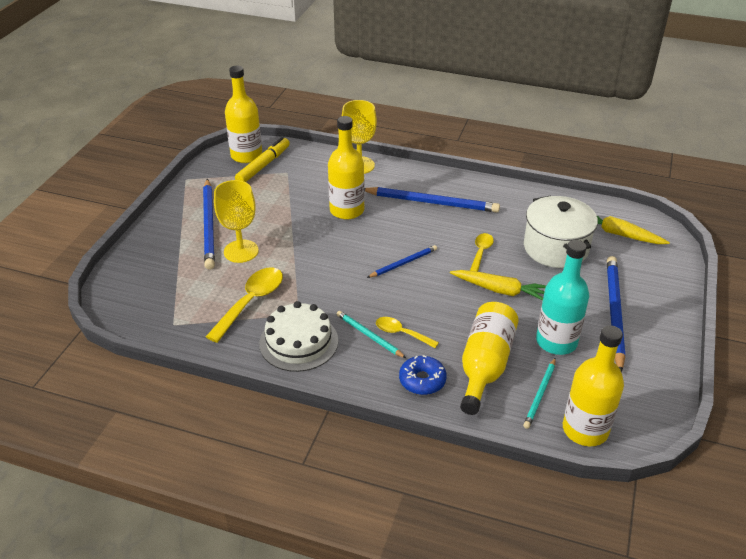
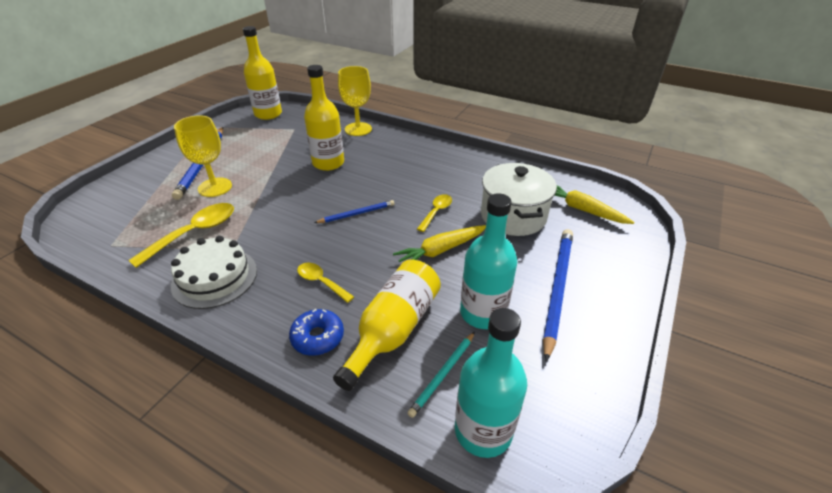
camera: 10 degrees right, 0 degrees up
yellow marker [235,137,290,182] -> none
turquoise pencil [337,311,406,358] -> none
blue pencil [365,187,500,213] -> none
yellow carrot [450,270,546,301] -> yellow carrot turned 120 degrees clockwise [393,225,486,262]
yellow bottle [563,325,624,446] -> turquoise bottle [455,308,527,458]

